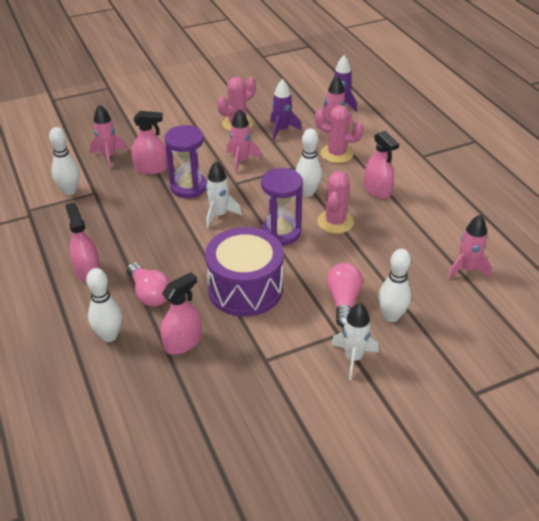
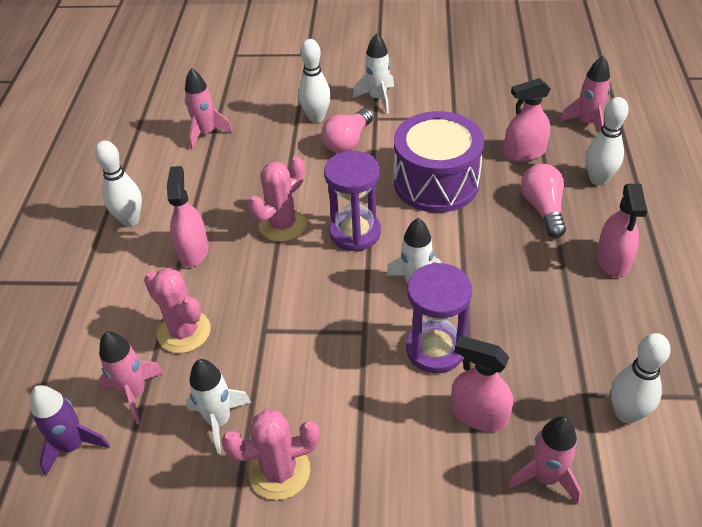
camera: 150 degrees left, 5 degrees up
pink rocket [226,108,261,173] -> pink rocket moved to [560,56,610,133]
purple rocket [270,79,302,141] -> white rocket [186,359,251,454]
white bowling pin [296,128,322,197] -> white bowling pin moved to [95,140,142,227]

